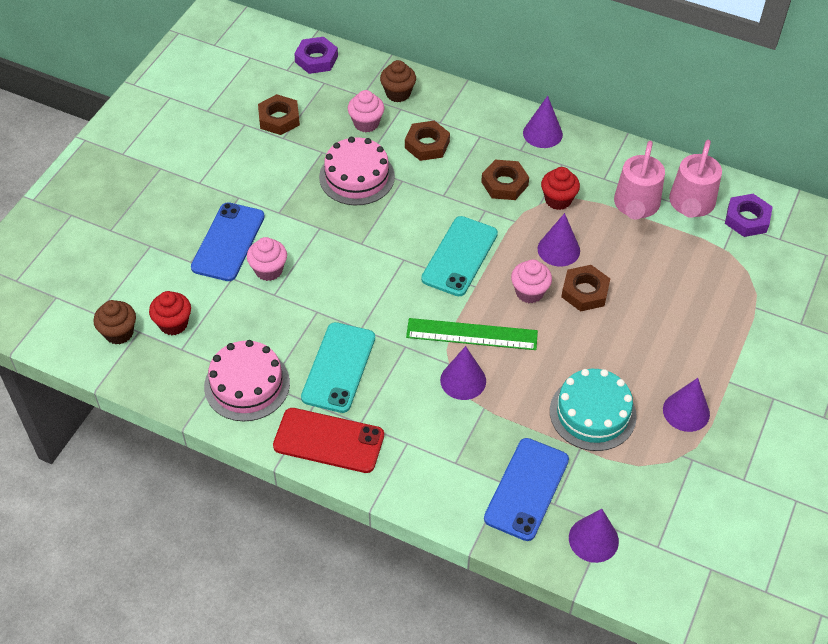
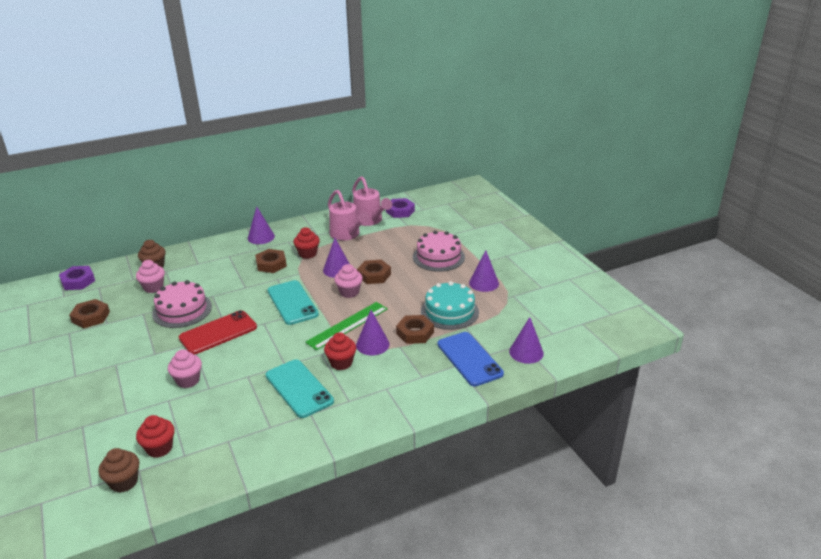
camera: 50 degrees left, 20 degrees down
blue phone [191,202,265,281] -> none
pink cake [204,340,290,421] -> pink cake moved to [413,231,465,272]
red phone [273,408,384,473] -> red phone moved to [179,310,257,355]
brown nut [405,121,450,161] -> brown nut moved to [396,315,434,344]
none -> red cupcake [324,332,356,370]

